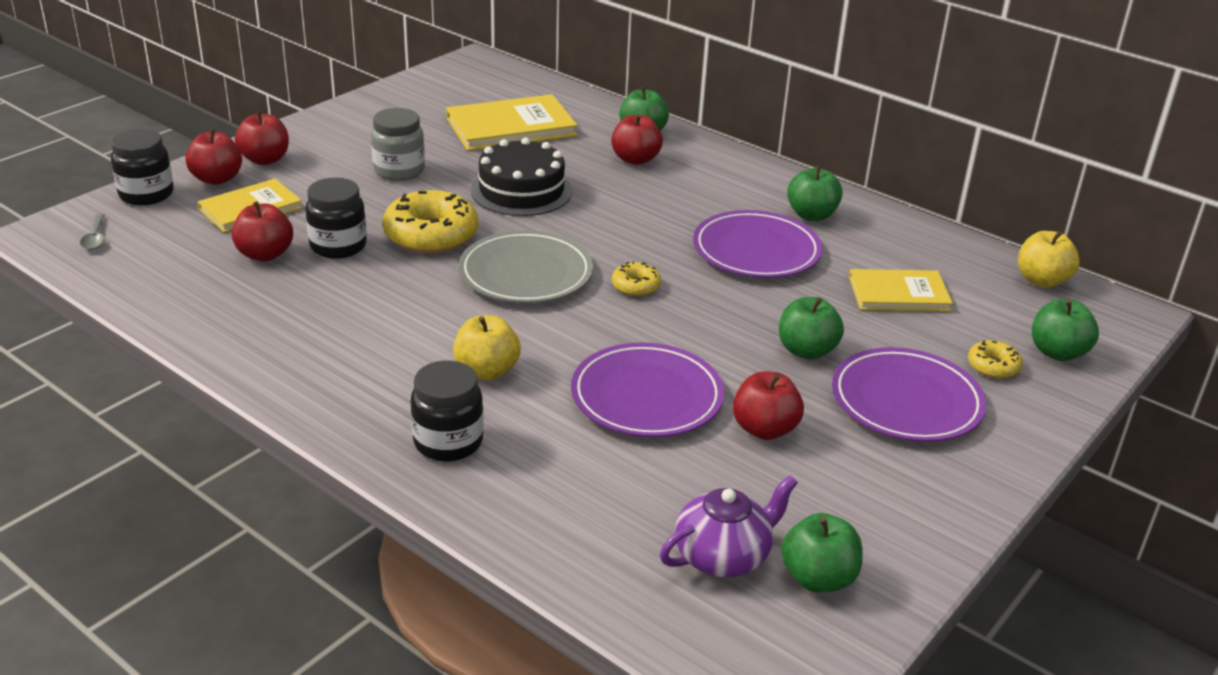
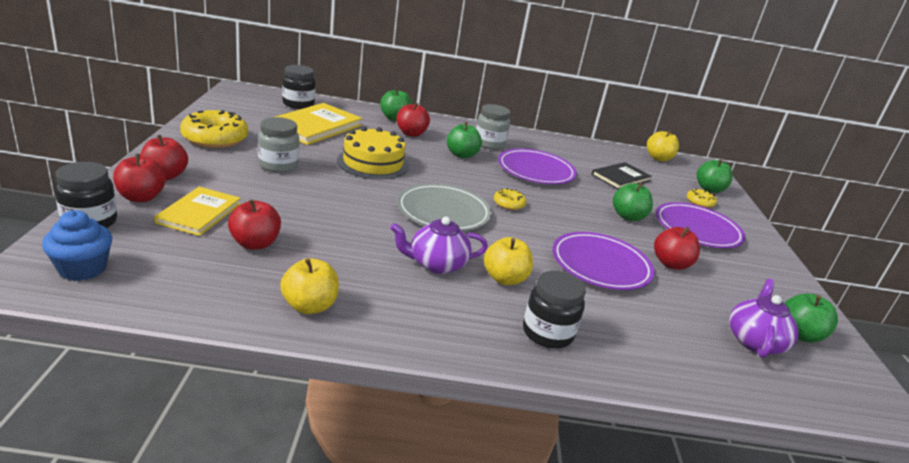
camera: 40 degrees left, 5 degrees down
grey spoon [80,213,105,250] -> blue cupcake [42,210,112,281]
black jar [305,177,367,259] -> black jar moved to [282,65,316,109]
yellow donut [383,190,478,253] -> yellow donut moved to [180,110,248,148]
black cake [471,138,573,216] -> yellow cake [337,126,409,180]
green apple [787,166,843,221] -> green apple moved to [447,122,482,158]
yellow book [849,269,953,311] -> black book [591,162,652,190]
none -> yellow apple [280,258,339,314]
none -> purple teapot [390,217,488,274]
none -> grey jar [476,104,510,149]

